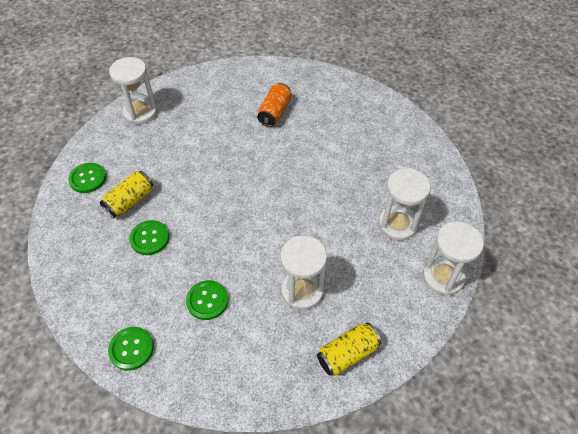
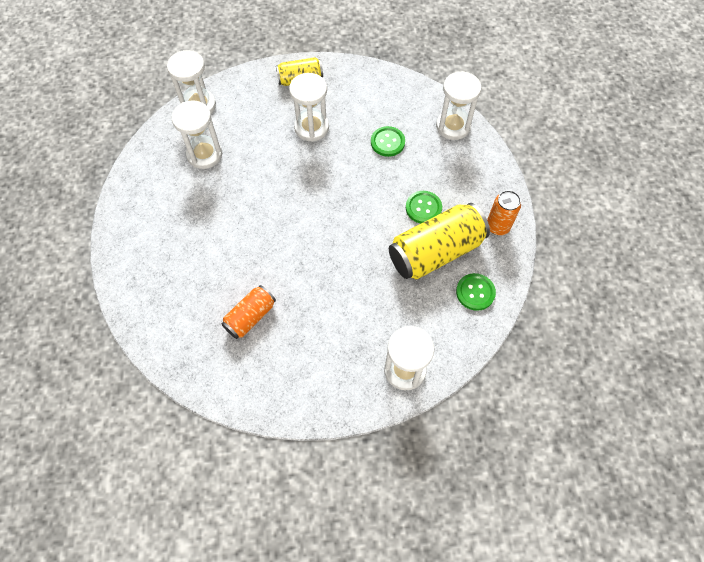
camera: 160 degrees left, 10 degrees up
yellow can [100,171,153,218] -> yellow can [389,203,490,280], size x1.81
green button [108,327,154,370] -> white hourglass [436,71,482,140]
none -> orange can [487,190,521,235]

